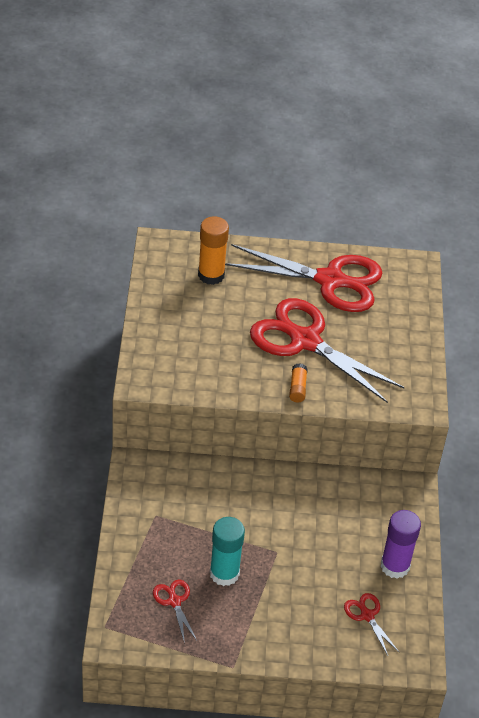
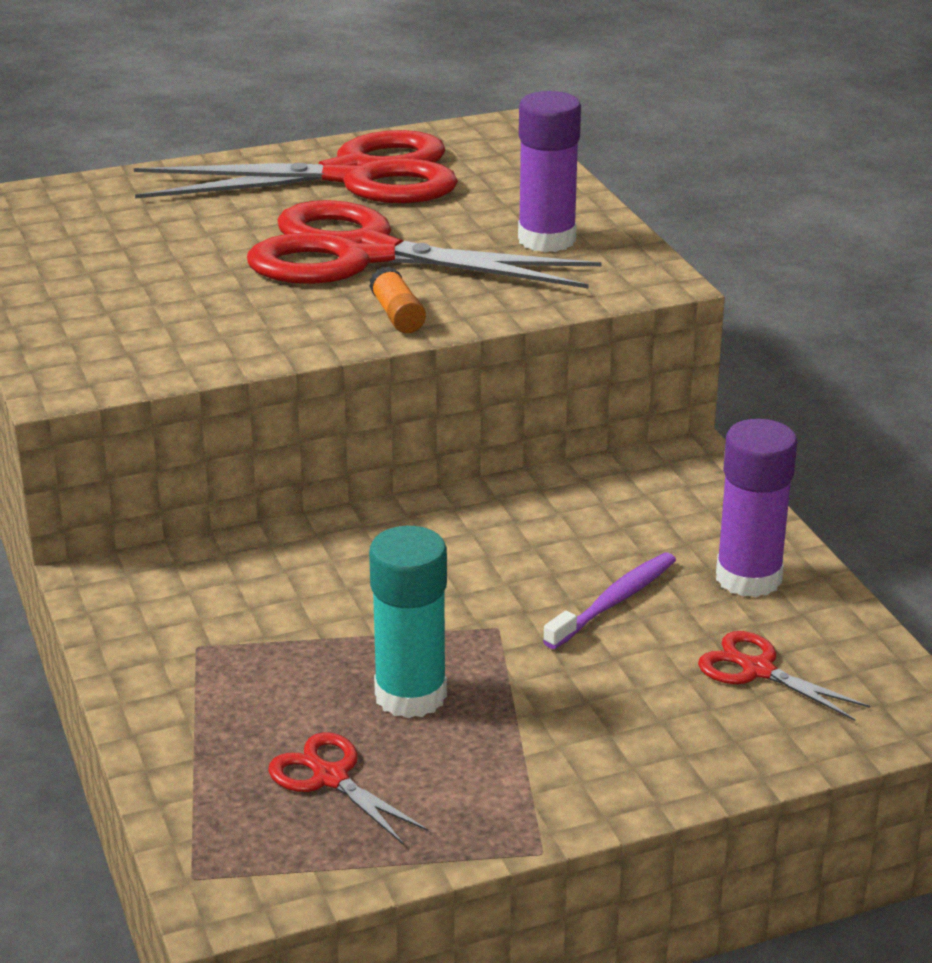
camera: 20 degrees left, 15 degrees down
orange glue stick [198,216,229,285] -> none
none -> purple glue stick [518,91,581,252]
none -> purple toothbrush [543,553,676,649]

